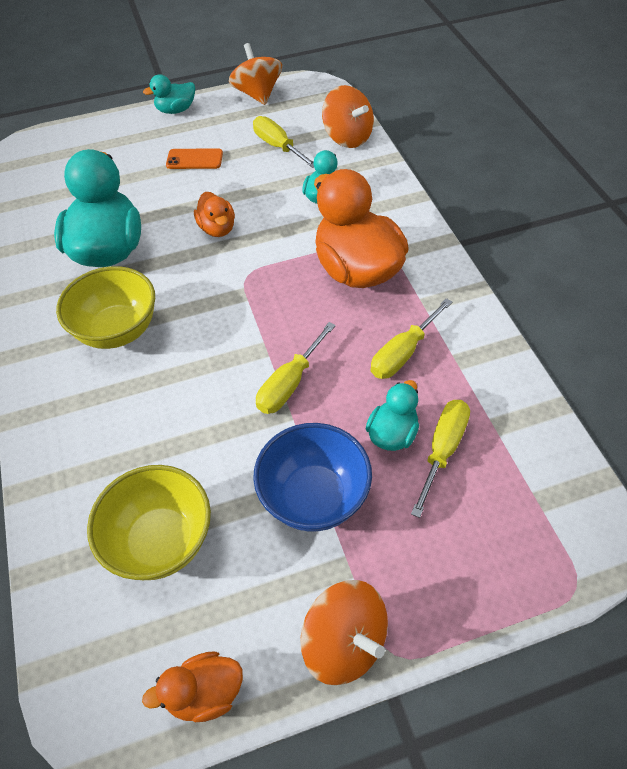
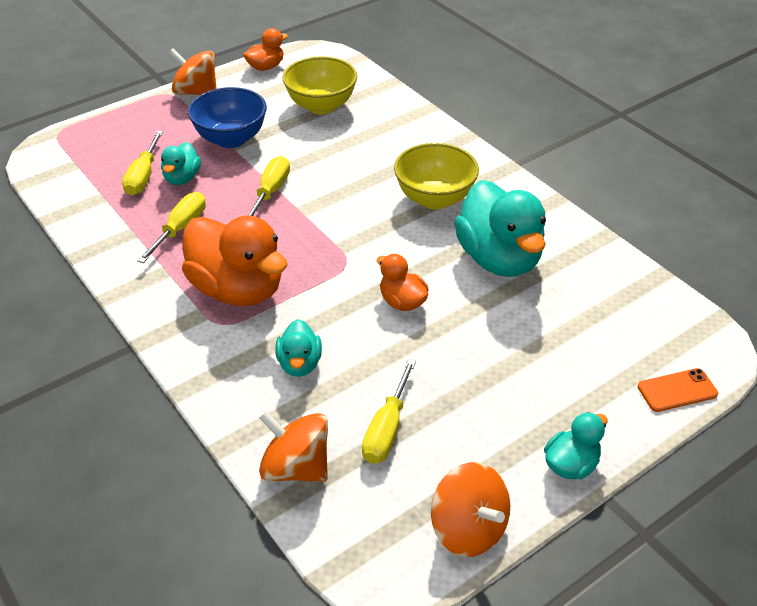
camera: 160 degrees right, 10 degrees down
orange phone [166,148,223,169] -> orange phone moved to [638,368,718,412]
yellow screwdriver [253,116,314,168] -> yellow screwdriver turned 75 degrees clockwise [362,359,416,464]

